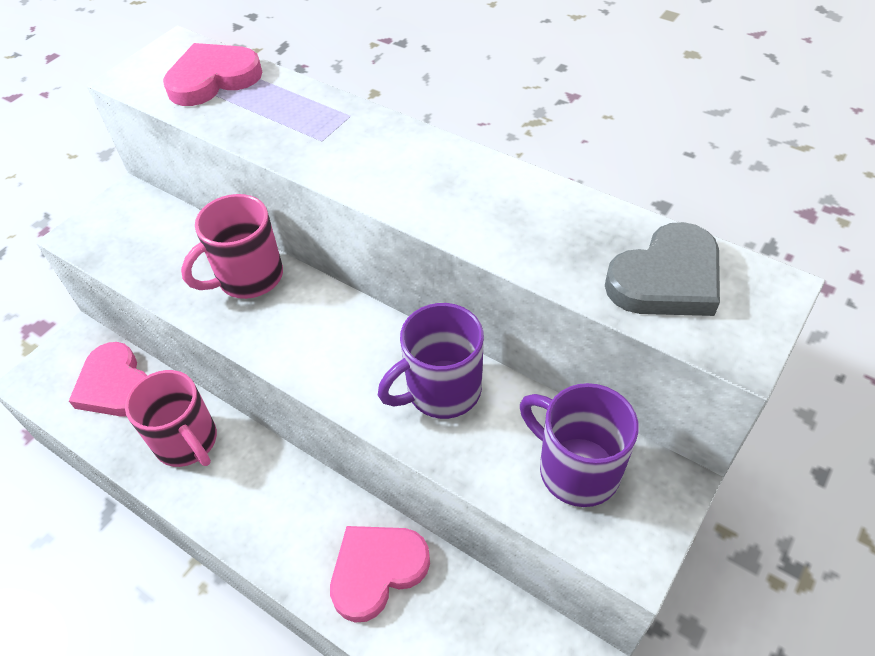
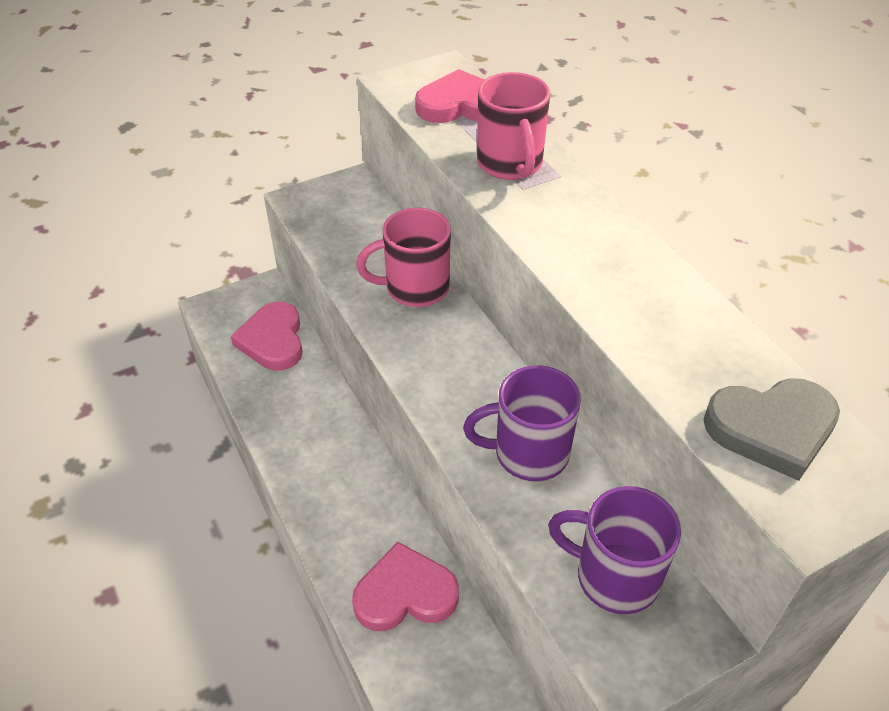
camera: 25 degrees right, 5 degrees down
pink mug [125,370,217,467] -> pink mug moved to [477,72,550,180]
purple mug [520,383,639,507] -> purple mug turned 45 degrees counterclockwise [548,486,681,614]

